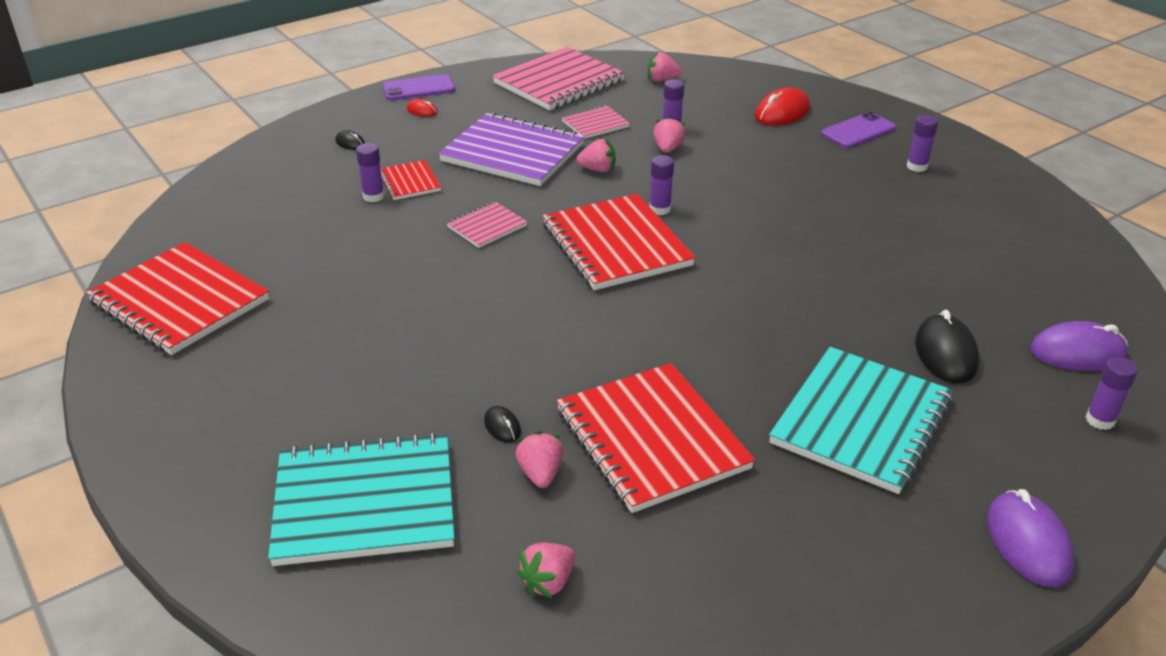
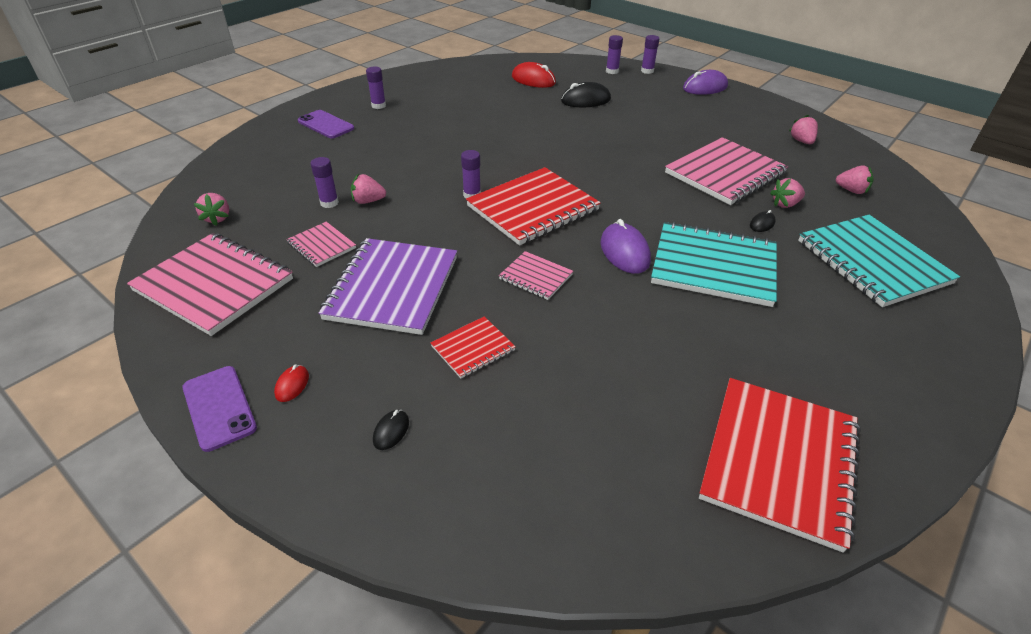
camera: 105 degrees left, 5 degrees up
purple glue stick [356,143,384,202] -> purple glue stick moved to [641,35,659,74]
red notebook [557,363,755,513] -> pink notebook [665,137,788,205]
pink strawberry [577,139,615,172] -> pink strawberry moved to [789,115,818,144]
red mouse [755,87,810,125] -> red mouse moved to [512,62,556,88]
turquoise notebook [769,347,953,494] -> turquoise notebook moved to [651,222,777,307]
purple mouse [1030,321,1128,371] -> purple mouse moved to [600,219,651,274]

